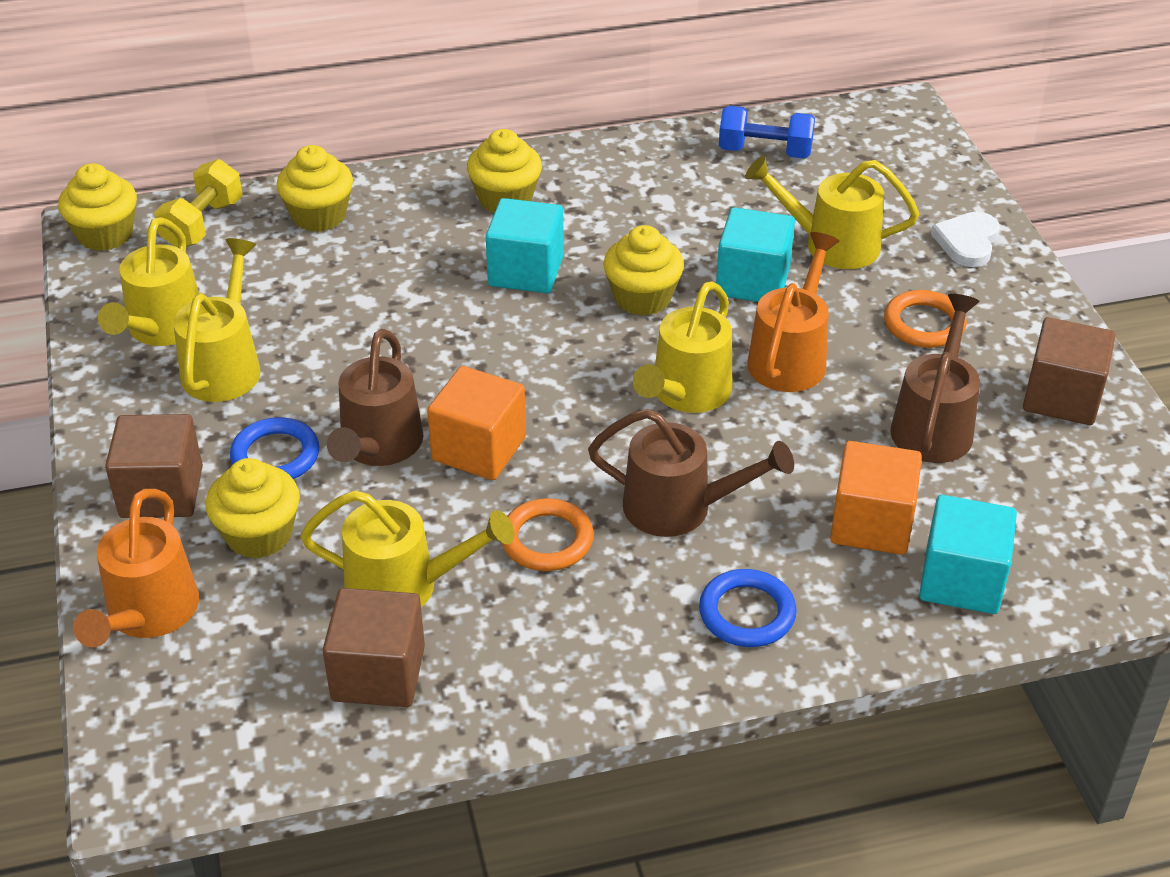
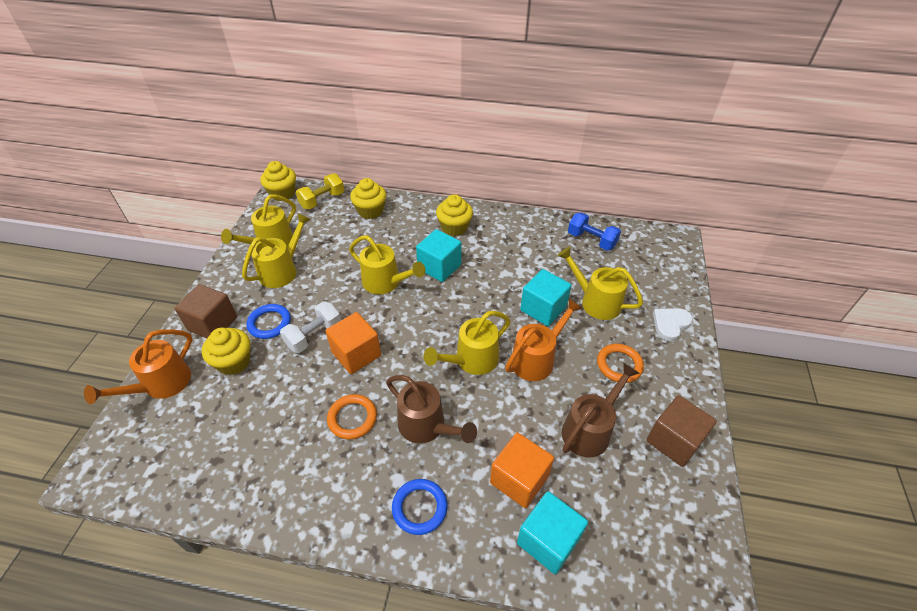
camera: 25 degrees right, 5 degrees up
yellow watering can [300,490,514,607] -> yellow watering can moved to [349,235,425,294]
brown cube [323,588,425,707] -> none
brown watering can [327,329,424,466] -> white dumbbell [280,302,341,353]
yellow cupcake [603,225,684,316] -> none

